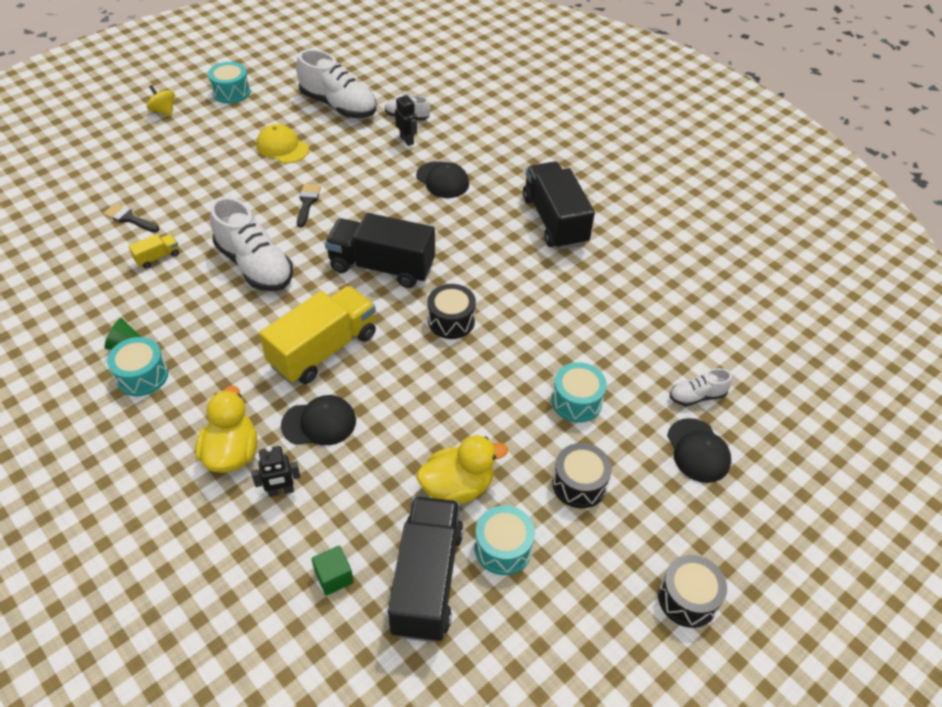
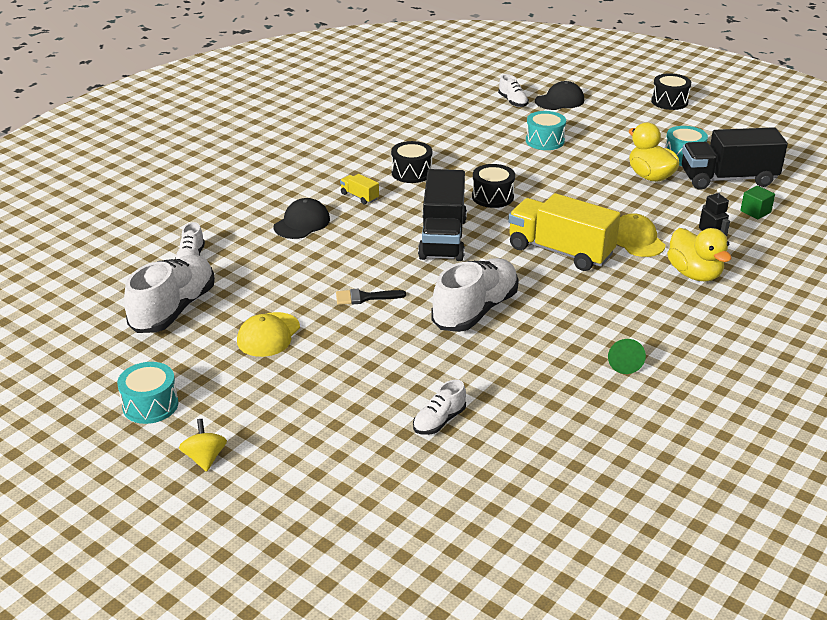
camera: 100 degrees left, 15 degrees down
black brush [103,203,159,232] -> white shoe [413,380,466,435]
turquoise drum [107,337,168,396] -> none
yellow truck [128,234,179,269] -> yellow truck moved to [340,174,379,205]
yellow spinning top [147,85,175,116] -> yellow spinning top turned 135 degrees clockwise [179,419,227,472]
yellow duck [195,386,258,473] -> yellow duck turned 105 degrees counterclockwise [667,228,731,282]
black cap [281,395,356,445] -> yellow cap [617,213,665,257]
black robot [395,91,417,146] -> none
black truck [523,161,595,250] -> none
black drum [552,443,612,508] -> black drum moved to [391,141,432,183]

